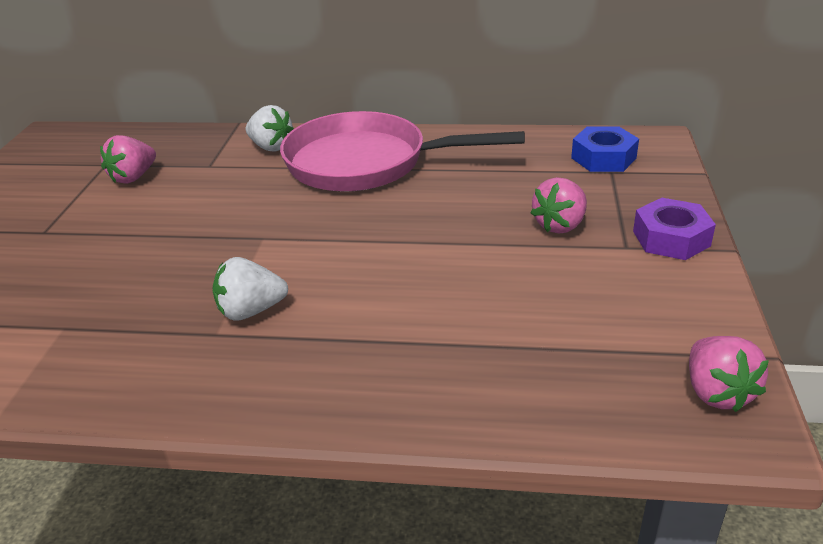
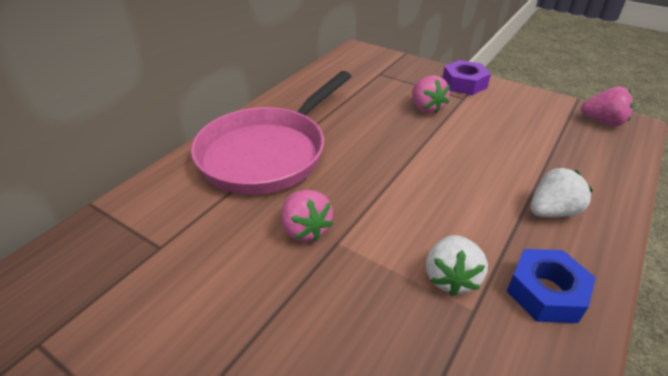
camera: 65 degrees left, 5 degrees up
pink strawberry [100,135,156,184] -> pink strawberry moved to [281,190,334,241]
white strawberry [246,105,294,151] -> white strawberry moved to [531,167,593,217]
blue nut [571,126,639,172] -> blue nut moved to [507,249,596,323]

